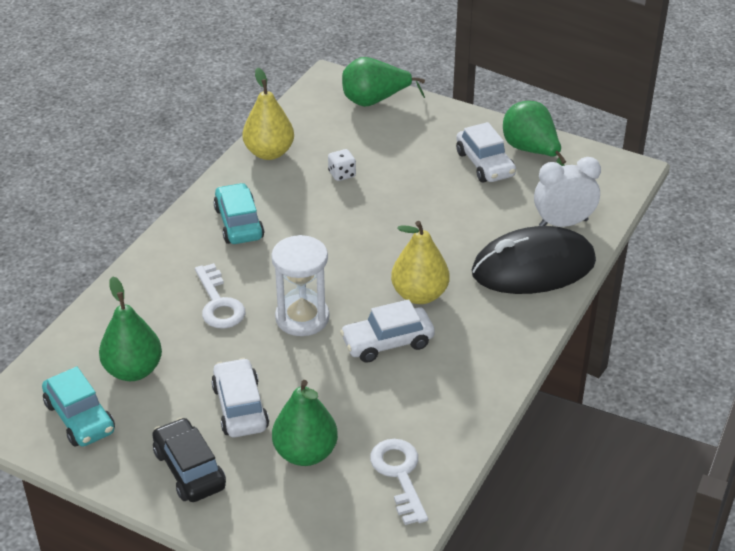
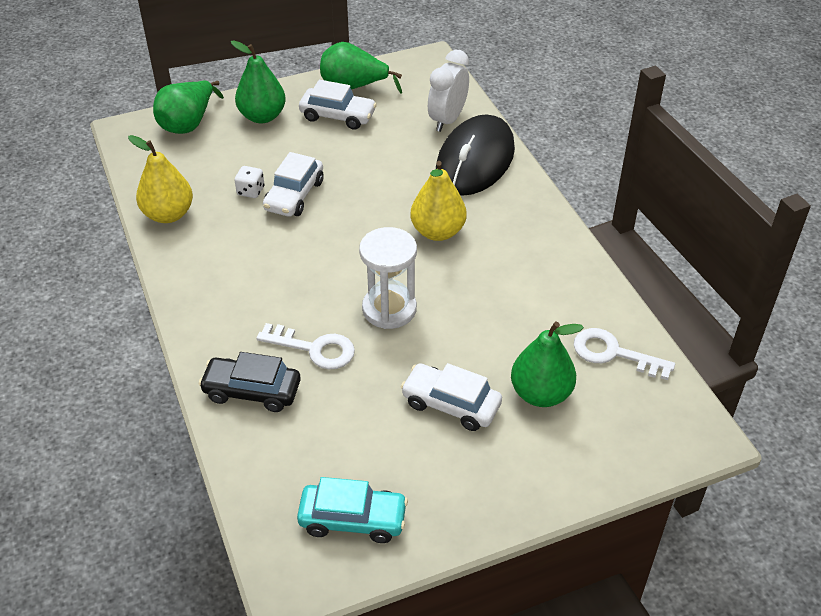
camera: 50 degrees left, 5 degrees up
green pear [99,276,162,381] -> green pear moved to [231,41,286,123]
black car [152,417,226,502] -> black car moved to [199,352,301,412]
turquoise car [213,183,264,244] -> none
white car [340,299,435,363] -> white car moved to [263,152,324,217]

